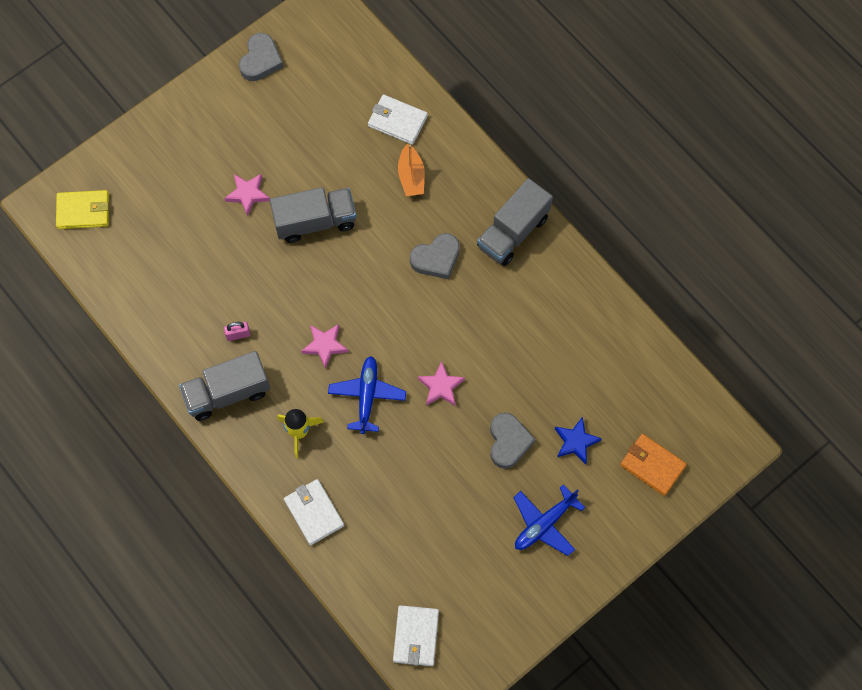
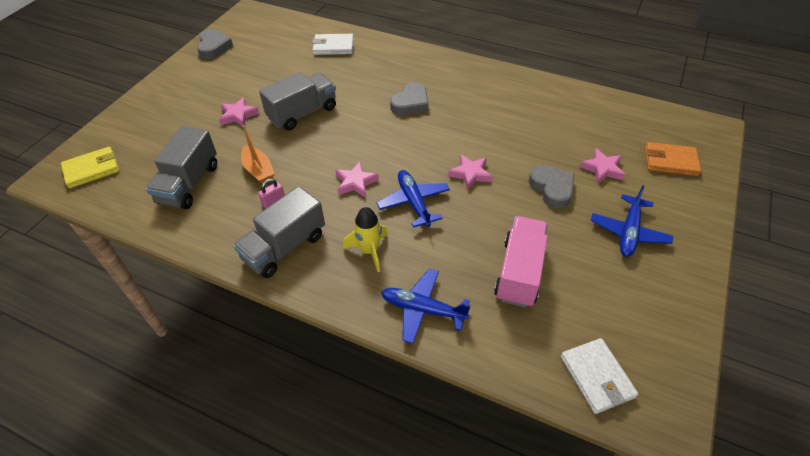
camera: 25 degrees left, 20 degrees down
white wallet [284,479,344,545] -> blue plane [381,269,471,344]
orange boat [398,144,425,196] -> orange boat moved to [241,125,275,184]
grey truck [477,178,553,266] -> grey truck moved to [146,126,217,209]
blue star [555,416,602,464] -> pink star [580,148,626,184]
none -> pink truck [494,216,548,308]

